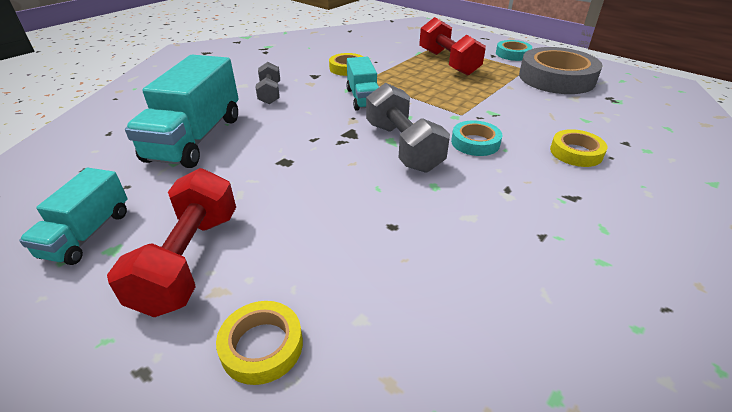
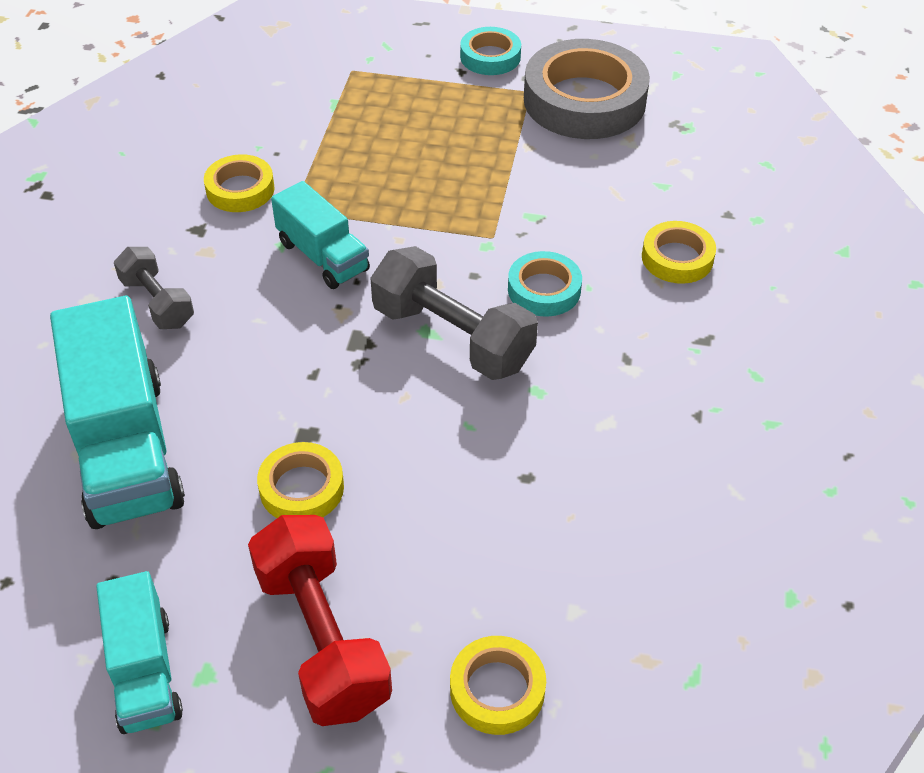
camera: 30 degrees left, 10 degrees up
red dumbbell [419,17,486,76] -> none
none -> yellow tape [257,442,344,518]

